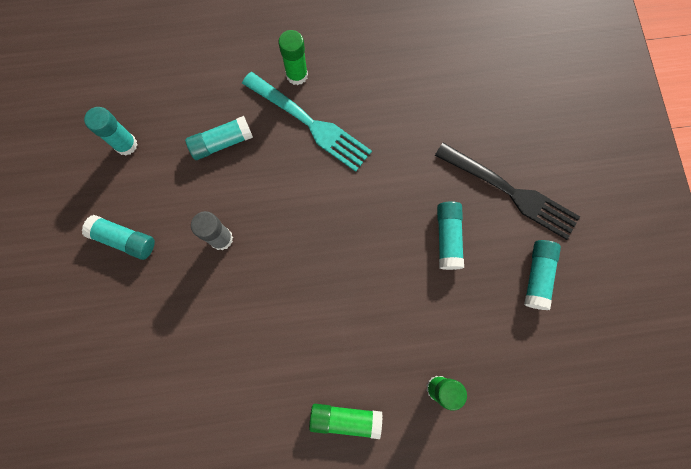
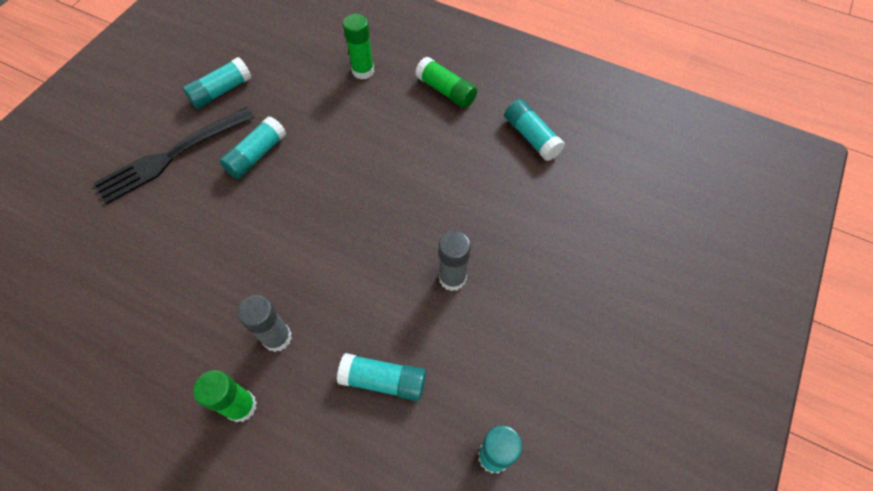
camera: 145 degrees left, 15 degrees down
turquoise glue stick [82,215,155,260] -> turquoise glue stick moved to [505,99,565,161]
turquoise fork [242,72,372,172] -> grey glue stick [238,295,292,352]
black fork [435,143,580,240] -> black fork turned 105 degrees counterclockwise [94,107,254,205]

